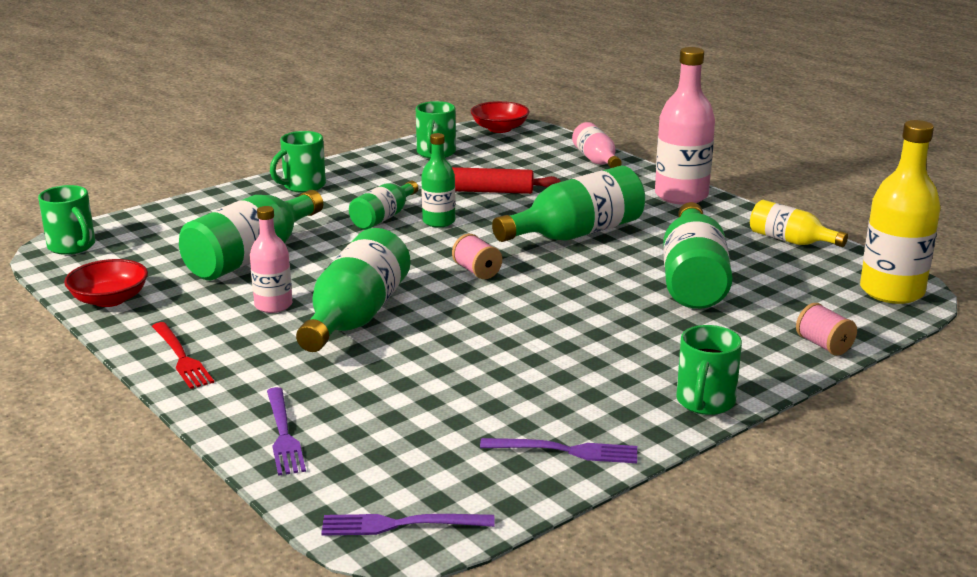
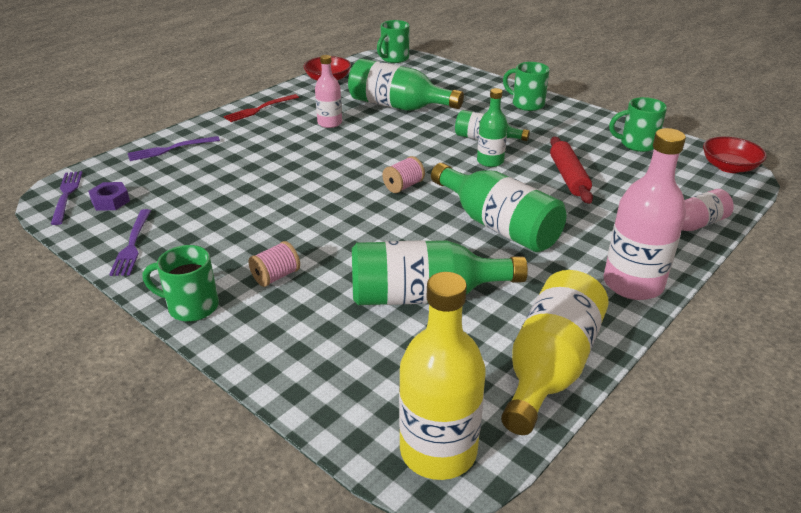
camera: 80 degrees right, 10 degrees up
green bottle [296,228,411,352] -> none
yellow bottle [750,200,848,247] -> yellow bottle [501,270,609,435], size x1.71
pink spool [796,303,857,356] -> pink spool moved to [249,241,300,287]
none -> purple nut [88,182,130,211]

